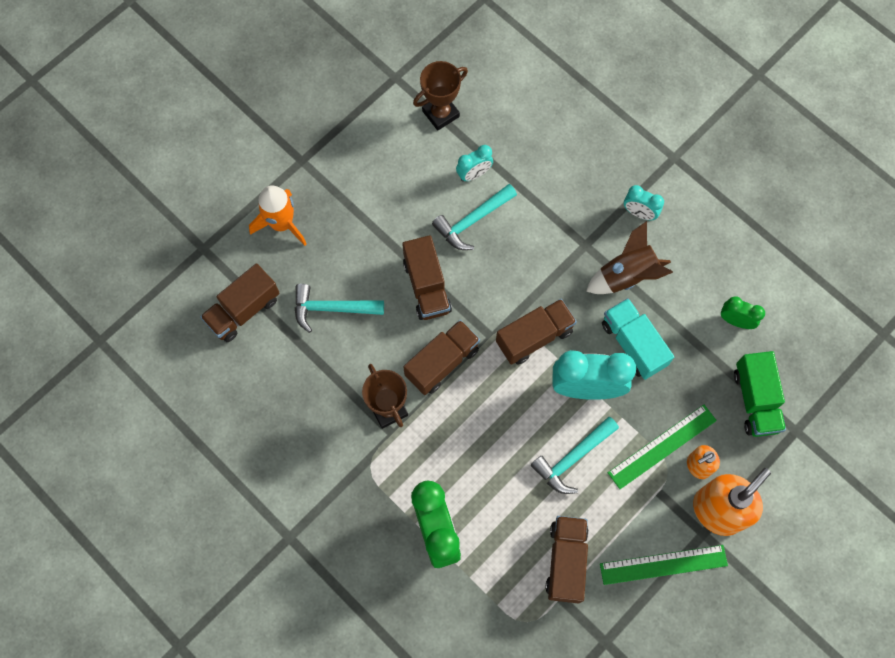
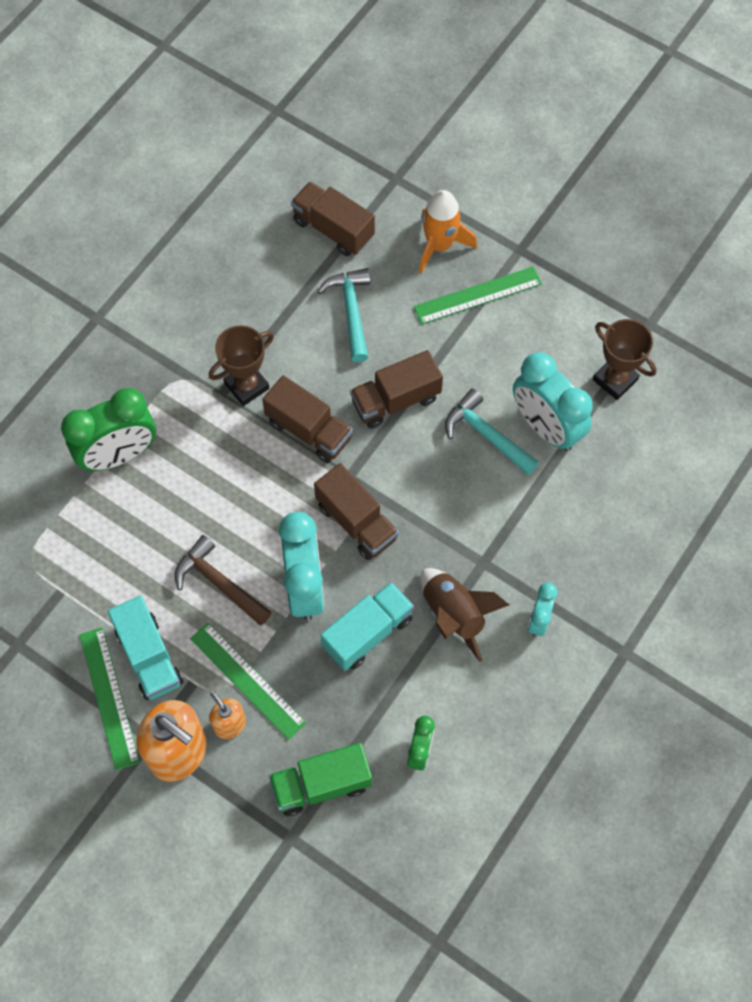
camera: 80 degrees right, 5 degrees down
turquoise clock [456,145,493,182] -> turquoise clock [513,352,592,451], size x1.92
turquoise hammer [531,417,619,494] -> brown hammer [175,535,272,625]
brown truck [546,516,589,603] -> none
none -> turquoise truck [108,595,183,700]
none -> green ruler [413,266,542,325]

